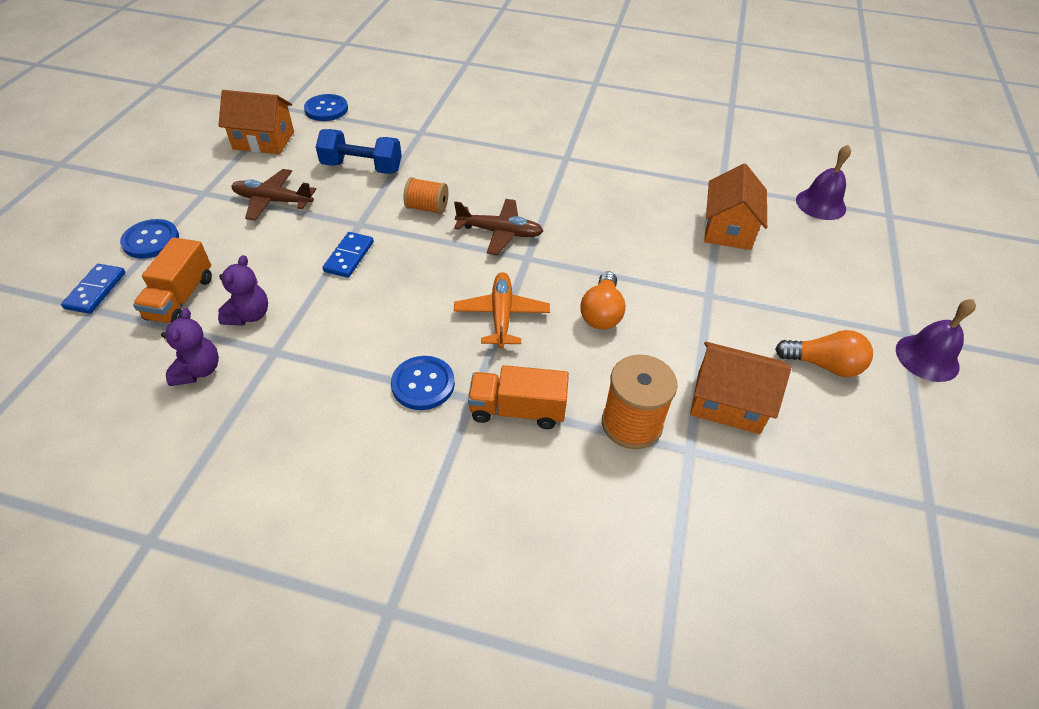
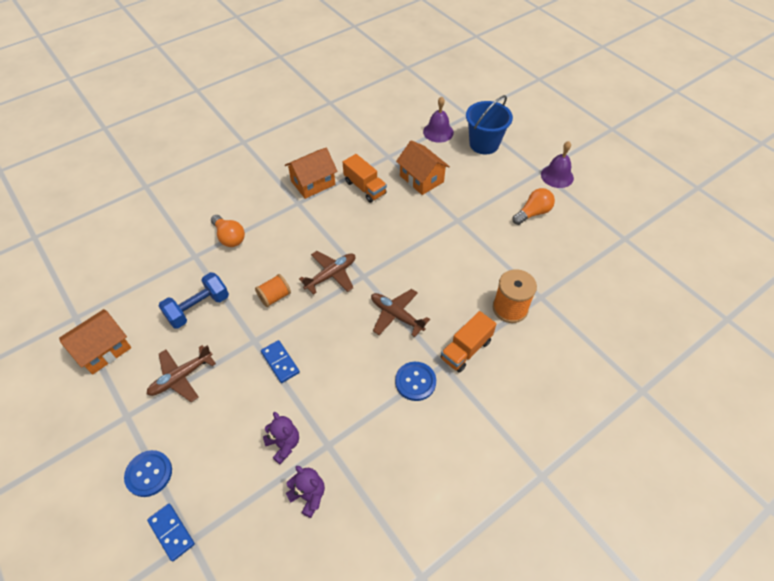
camera: 50 degrees left, 5 degrees up
orange truck [133,237,212,323] -> orange truck moved to [343,154,387,203]
blue button [304,94,348,121] -> none
orange plane [454,272,550,349] -> brown plane [371,289,430,337]
orange light bulb [580,271,626,330] -> orange light bulb moved to [211,215,245,247]
orange house [690,342,791,434] -> orange house moved to [285,148,338,199]
none -> blue bucket [466,95,513,154]

